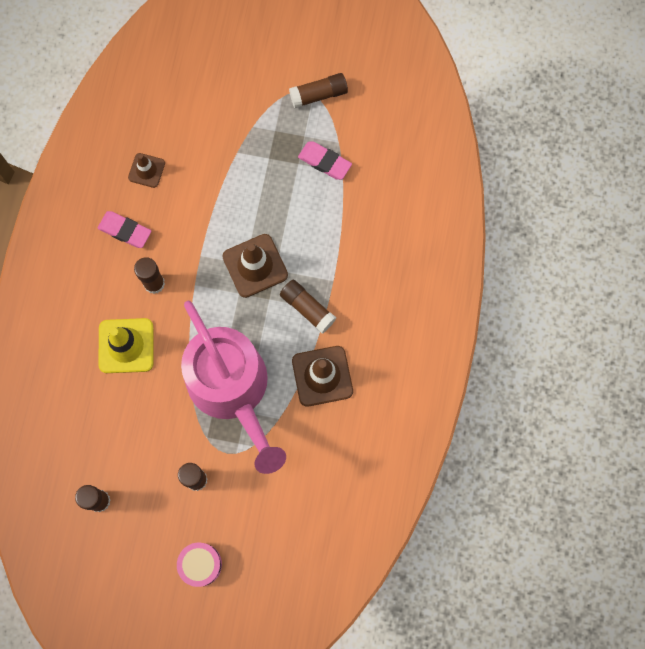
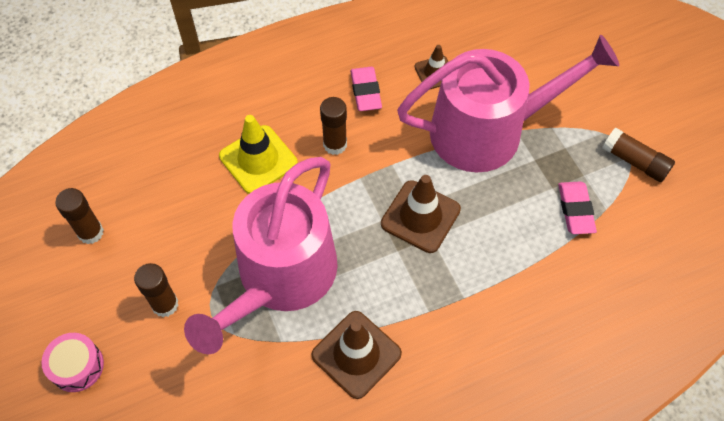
camera: 55 degrees right, 15 degrees down
brown glue stick [280,280,336,333] -> none
none -> pink watering can [397,35,619,172]

